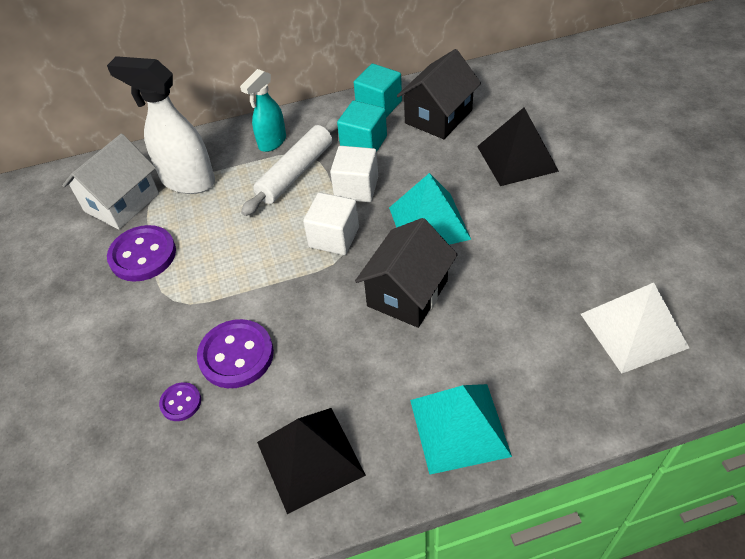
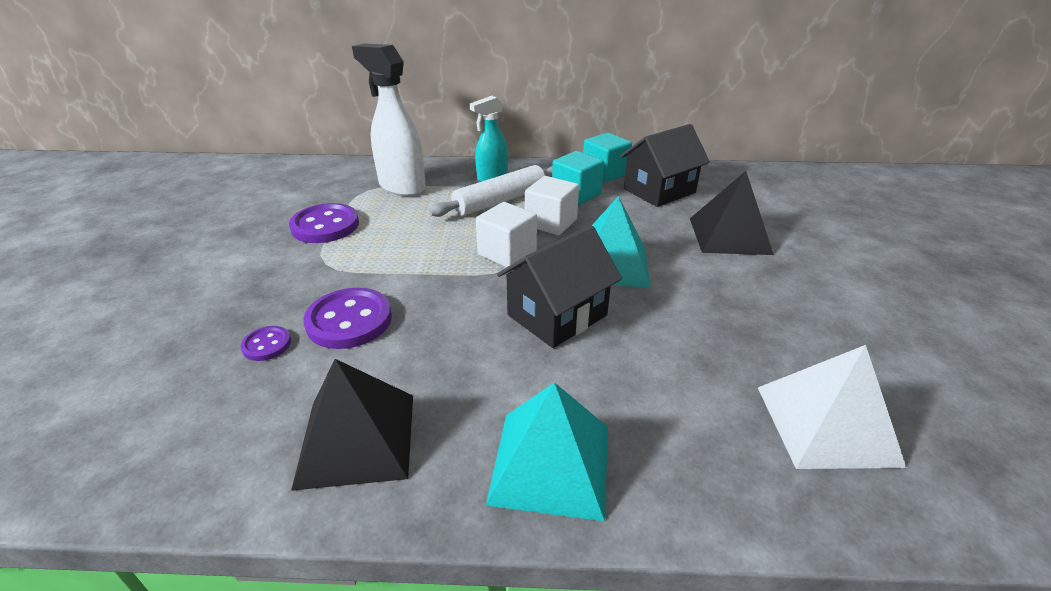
camera: 15 degrees right, 15 degrees down
white house [62,134,159,230] -> none

